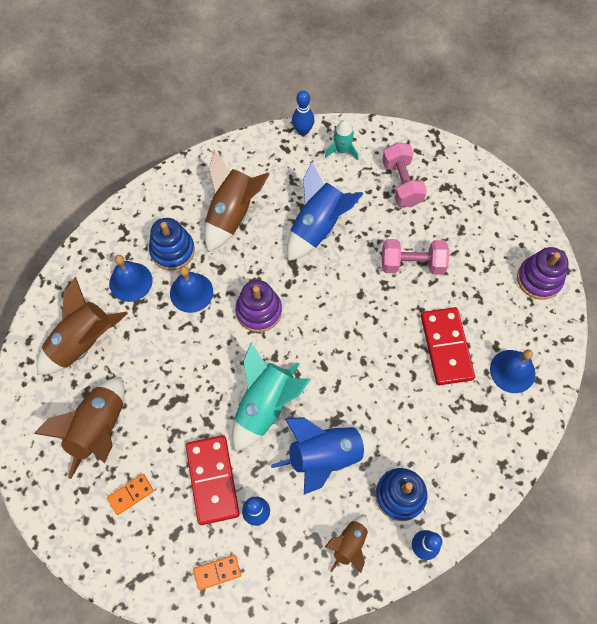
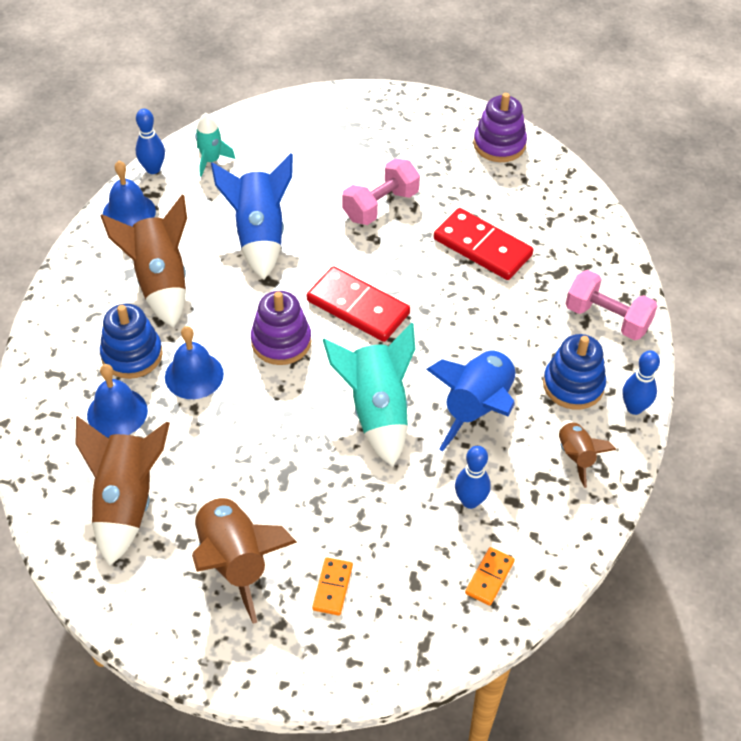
camera: 45 degrees left, 15 degrees down
red domino [186,435,240,525] -> red domino moved to [307,266,410,342]
pink dumbbell [382,142,427,207] -> pink dumbbell moved to [566,270,658,340]
blue bell [490,349,535,393] -> blue bell moved to [103,161,156,227]

